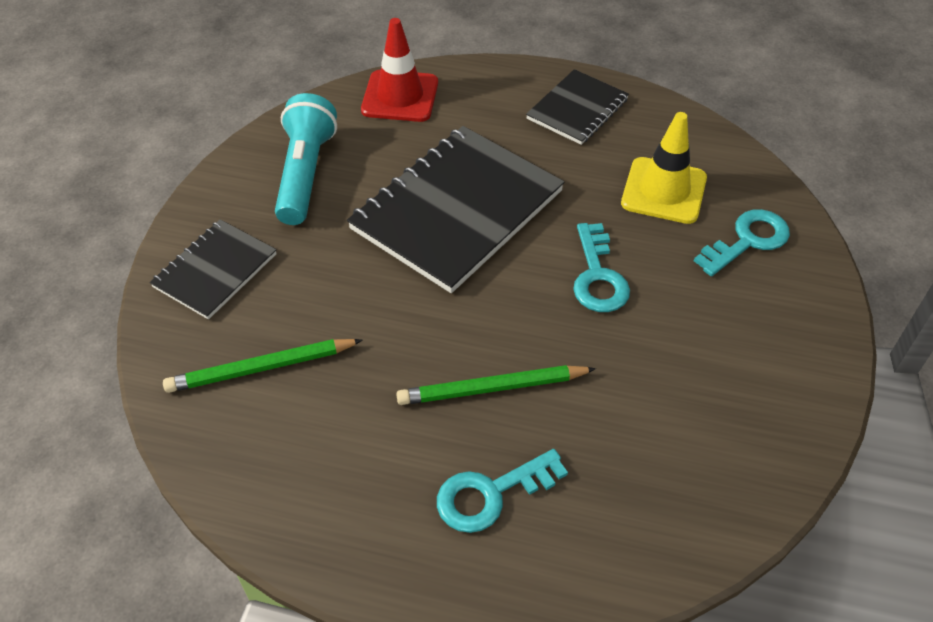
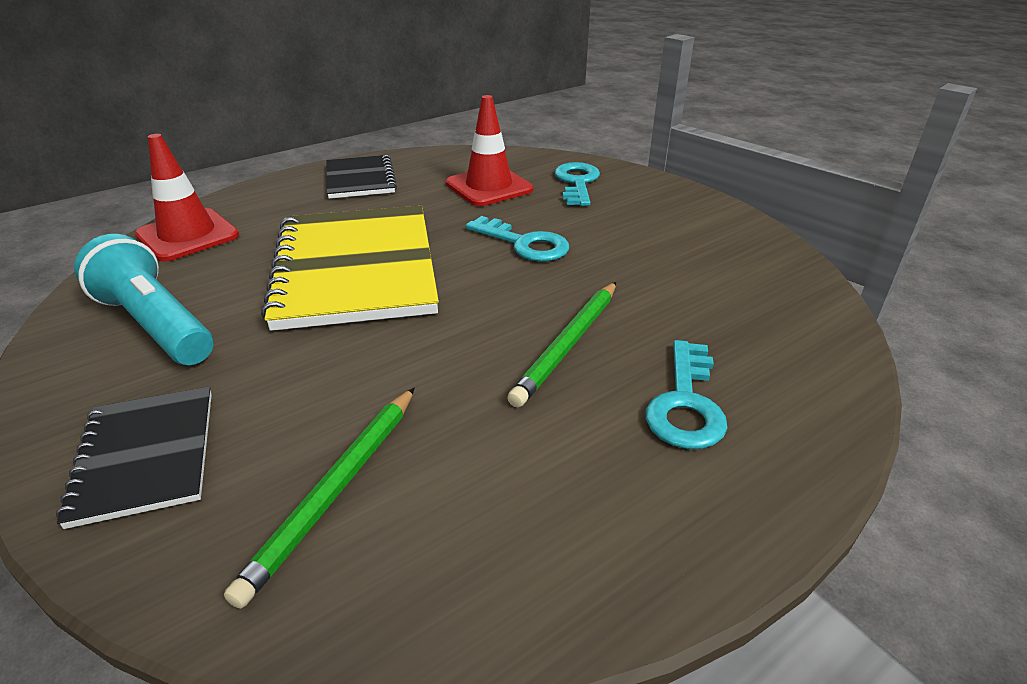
camera: 50 degrees left, 15 degrees down
black notebook [347,126,565,293] -> yellow notebook [261,206,439,331]
yellow traffic cone [621,112,707,224] -> red traffic cone [446,95,533,206]

